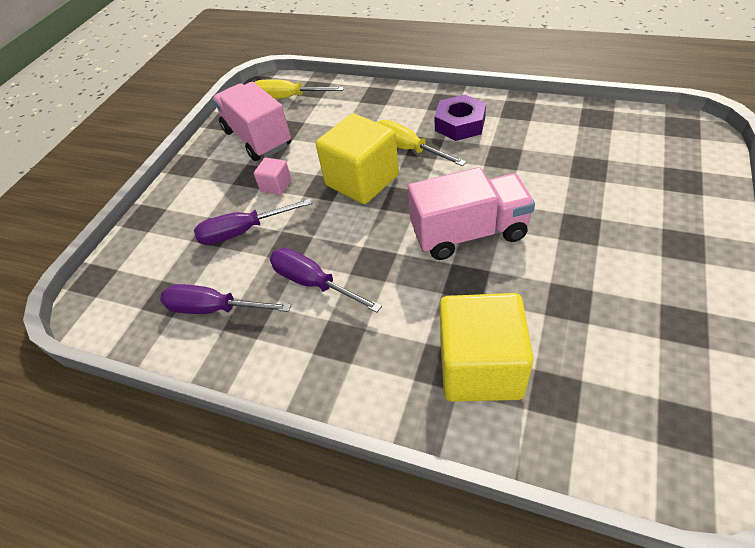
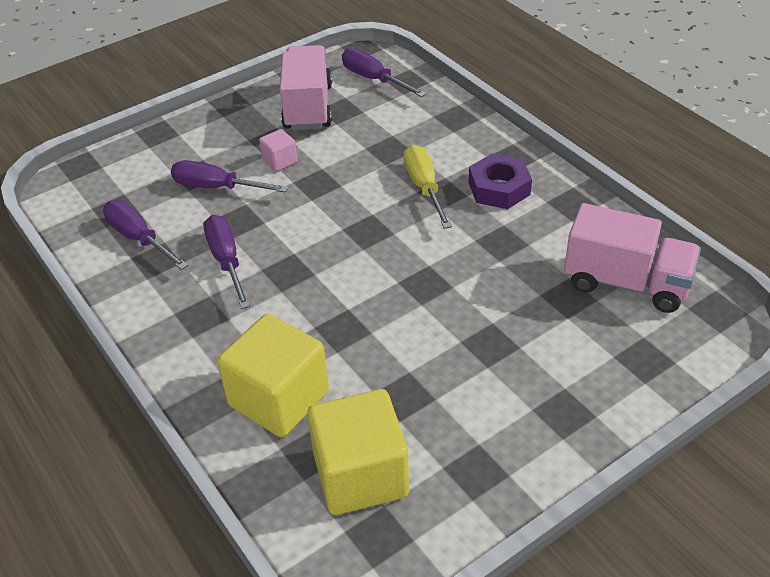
camera: 30 degrees right, 5 degrees down
yellow screwdriver [254,80,344,99] -> purple screwdriver [342,48,426,97]
yellow cube [316,113,399,204] -> yellow cube moved to [307,389,409,515]
pink truck [408,167,535,260] -> pink truck moved to [564,203,701,313]

